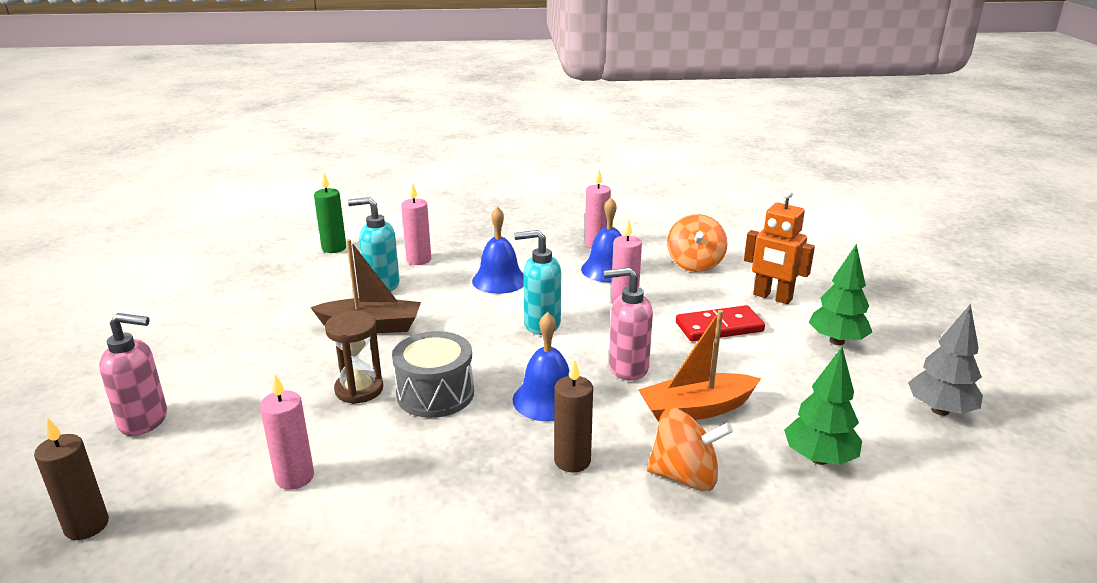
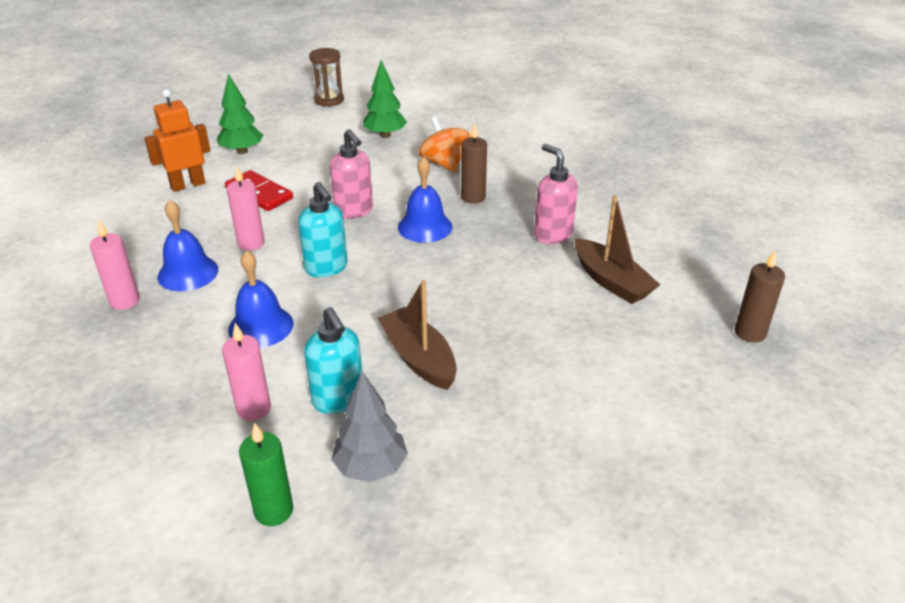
camera: 125 degrees left, 10 degrees up
pink soap dispenser [99,313,167,436] -> pink soap dispenser moved to [534,144,578,244]
pink candle [260,374,314,490] -> brown boat [575,195,660,304]
brown hourglass [325,311,383,404] -> brown hourglass moved to [309,48,344,107]
grey drum [392,331,474,418] -> none
orange boat [638,310,761,422] -> none
orange spinning top [667,214,728,272] -> none
orange robot [744,190,815,304] -> orange robot turned 120 degrees counterclockwise [144,89,210,192]
grey tree [908,304,983,416] -> grey tree moved to [331,372,408,482]

